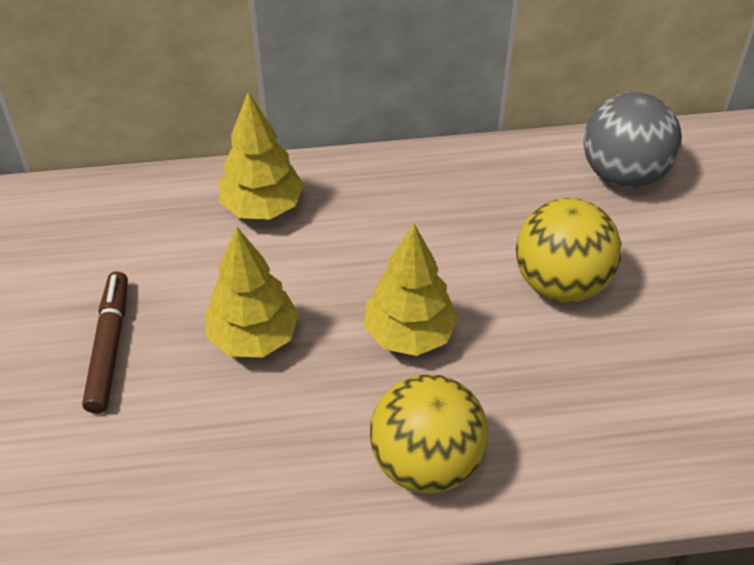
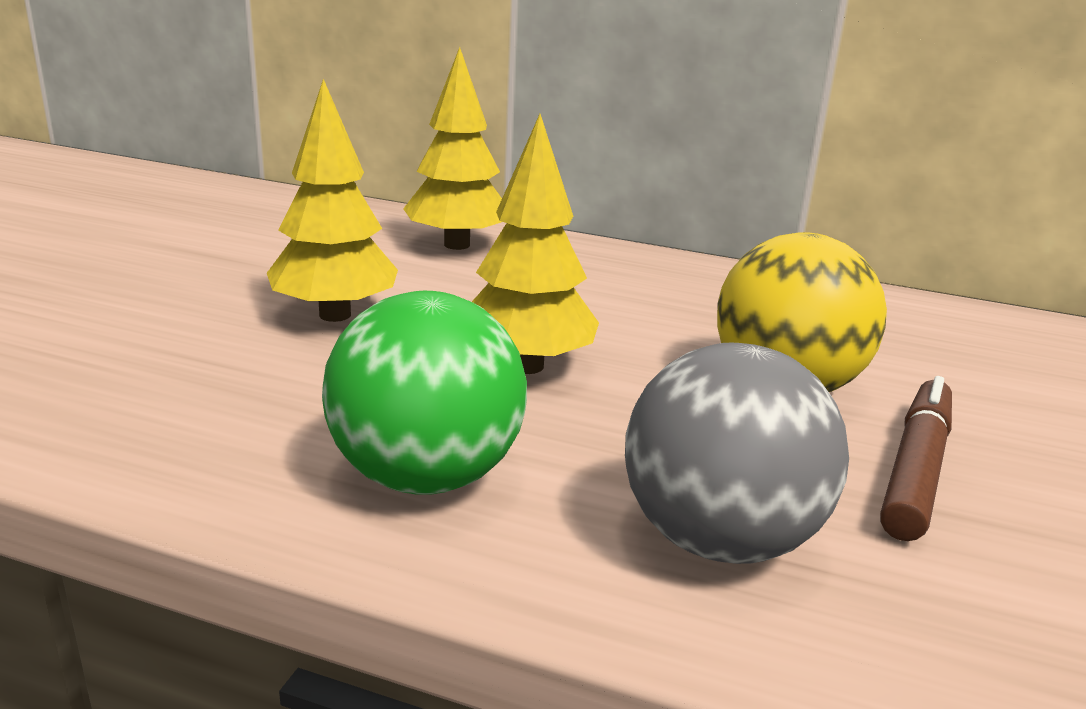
camera: 25 degrees right, 25 degrees down
brown marker [82,271,128,413] -> brown marker moved to [880,376,952,541]
yellow ball [370,374,488,494] -> green ball [322,291,527,495]
grey ball [584,92,682,189] -> grey ball moved to [625,343,849,564]

